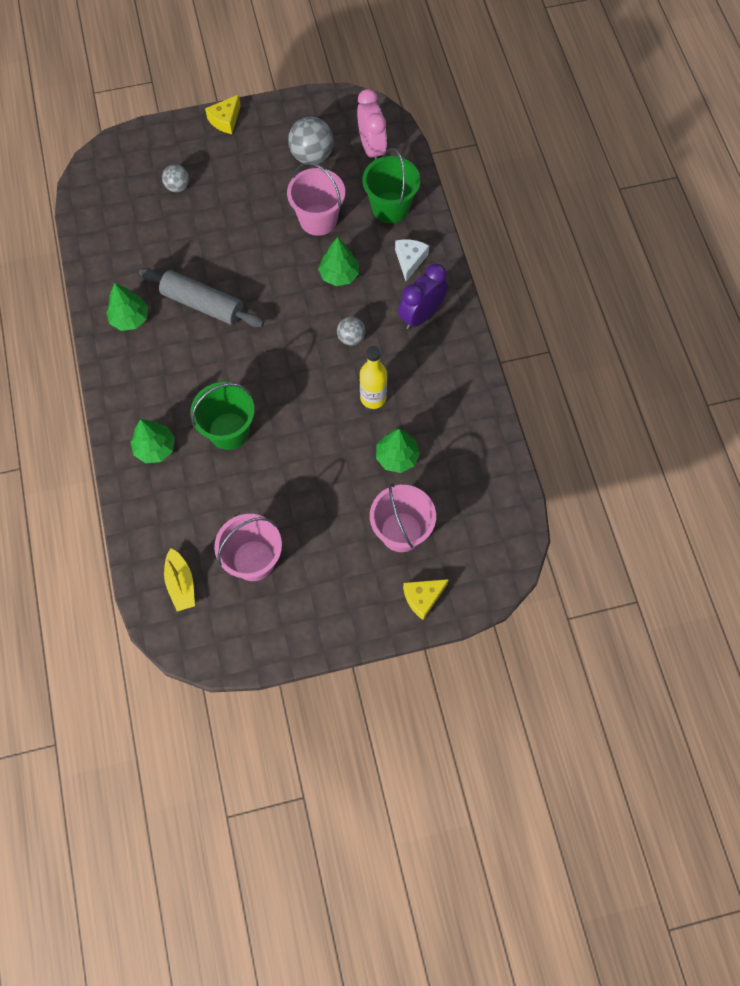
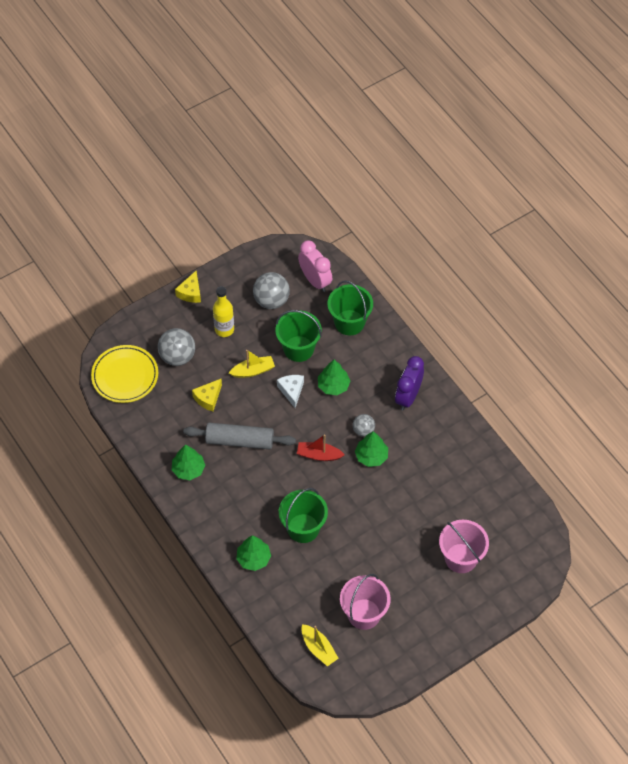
camera: 20 degrees left, 10 degrees down
grey ball [162,164,189,192] -> grey ball [158,328,195,366], size x1.70
pink bucket [287,162,345,236] -> green bucket [275,310,322,362]
yellow bottle [360,346,387,409] -> yellow bottle moved to [213,286,234,337]
green tree [376,429,420,473] -> green tree moved to [355,431,388,467]
white cheese [395,239,429,282] -> white cheese moved to [277,375,304,408]
yellow cheese [403,579,449,620] -> yellow cheese moved to [192,379,222,411]
none -> yellow plate [91,345,158,403]
none -> yellow boat [229,350,275,378]
none -> red boat [297,434,345,461]

